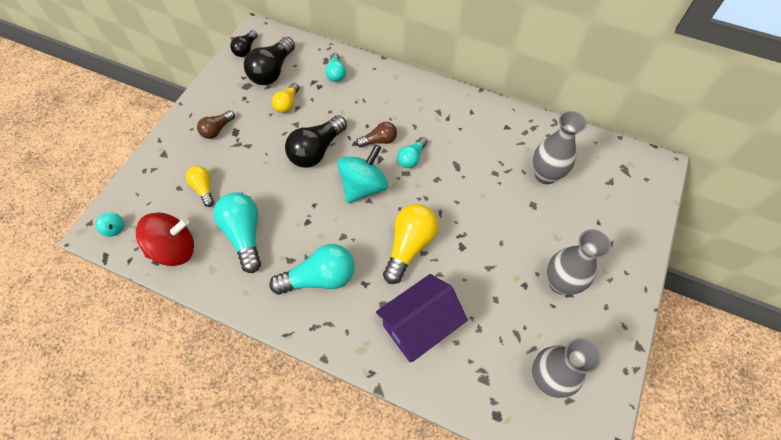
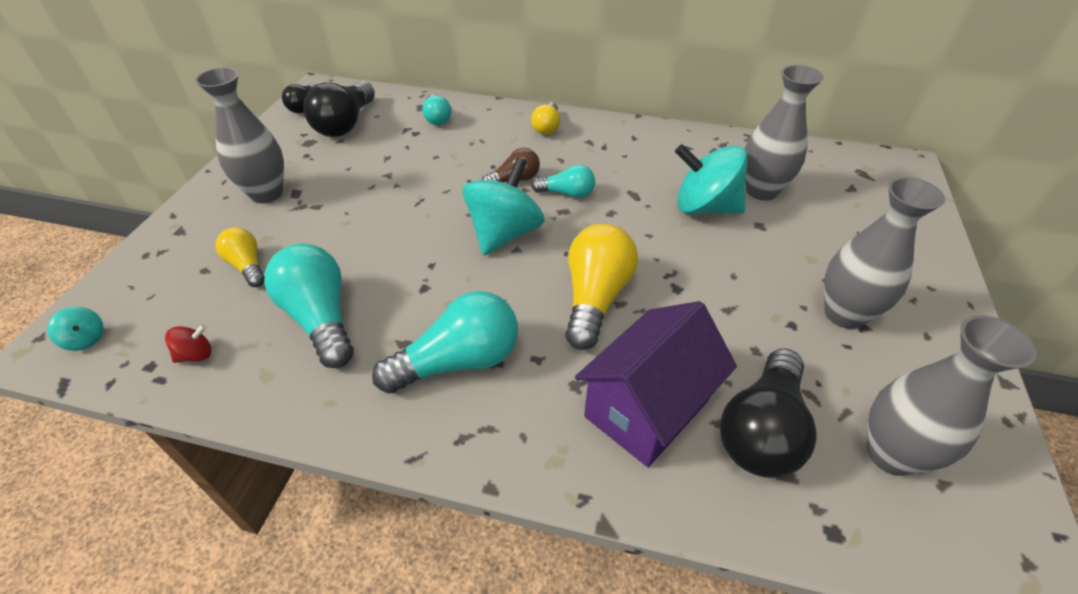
camera: 10 degrees left, 15 degrees down
red spinning top [136,212,194,266] -> red spinning top [165,324,212,363], size x0.43
brown light bulb [197,111,235,139] -> grey vase [195,67,284,203]
yellow light bulb [272,83,300,113] -> yellow light bulb moved to [531,102,560,135]
black light bulb [285,115,347,168] -> black light bulb moved to [720,348,817,478]
turquoise light bulb [397,137,427,168] -> turquoise light bulb turned 105 degrees counterclockwise [531,164,595,198]
none -> turquoise spinning top [675,144,748,214]

